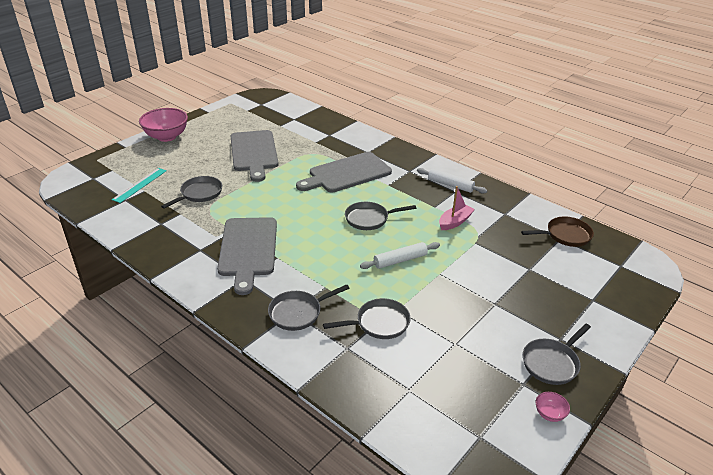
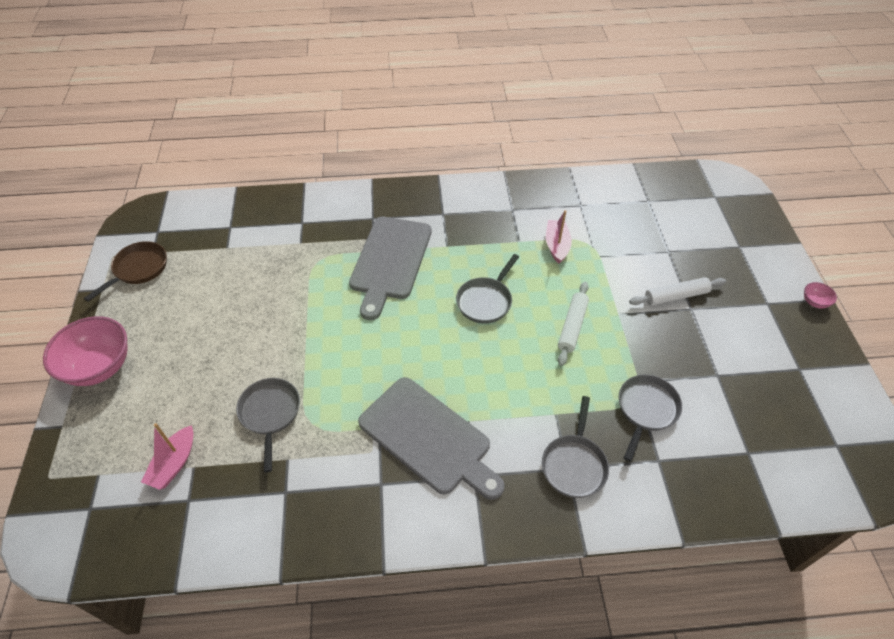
camera: 45 degrees left, 15 degrees up
turquoise ruler [112,168,167,203] -> pink boat [141,423,193,490]
grey cutting board [231,130,279,182] -> none
white rolling pin [417,168,487,193] -> white rolling pin moved to [629,277,726,306]
brown pan [521,216,594,247] -> brown pan moved to [84,241,167,302]
grey pan [523,324,591,385] -> none
pink bowl [536,392,570,422] -> pink bowl moved to [804,282,837,309]

